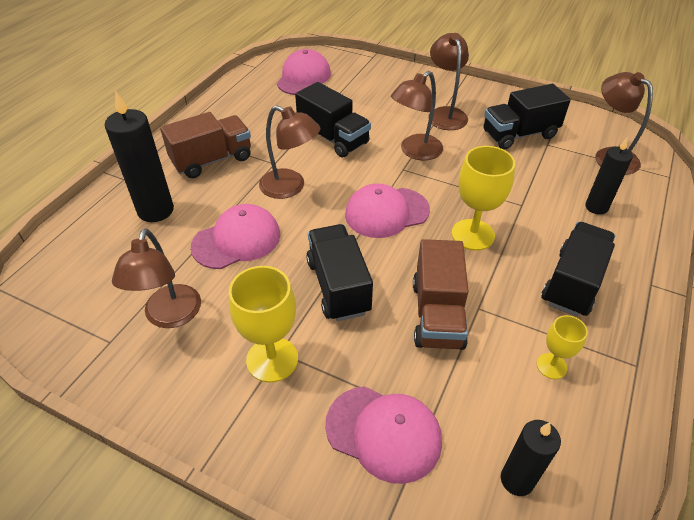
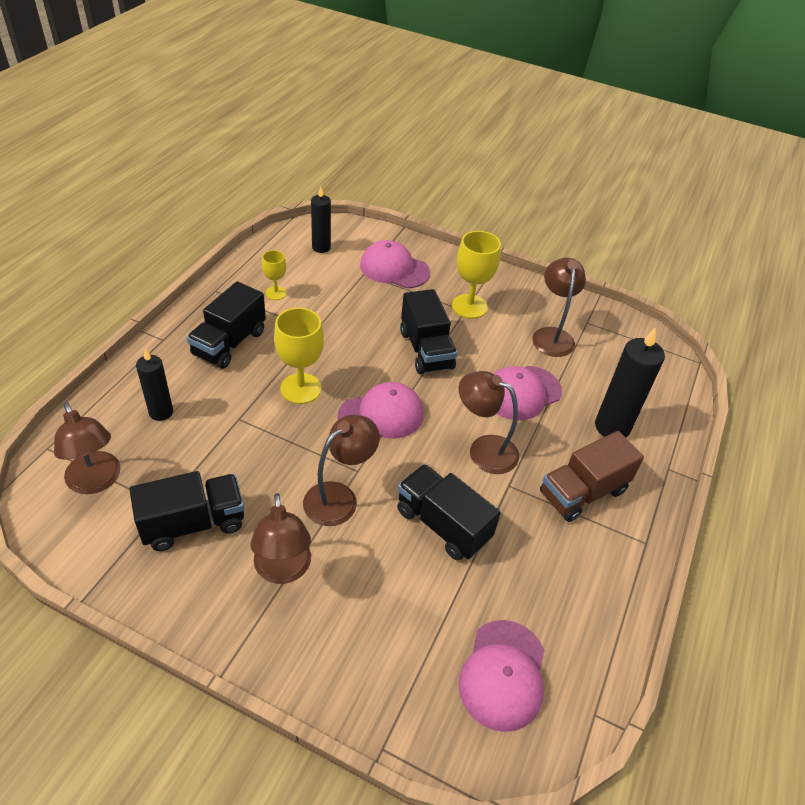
camera: 175 degrees right, 0 degrees up
brown truck [413,239,469,350] -> none

